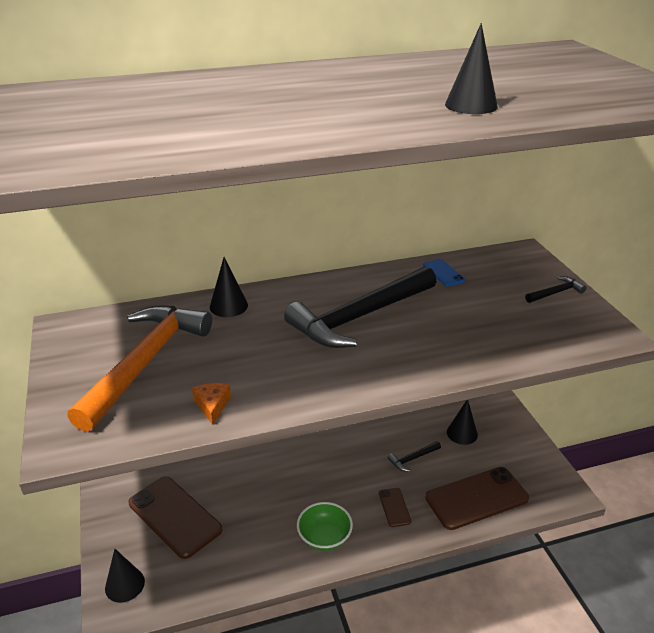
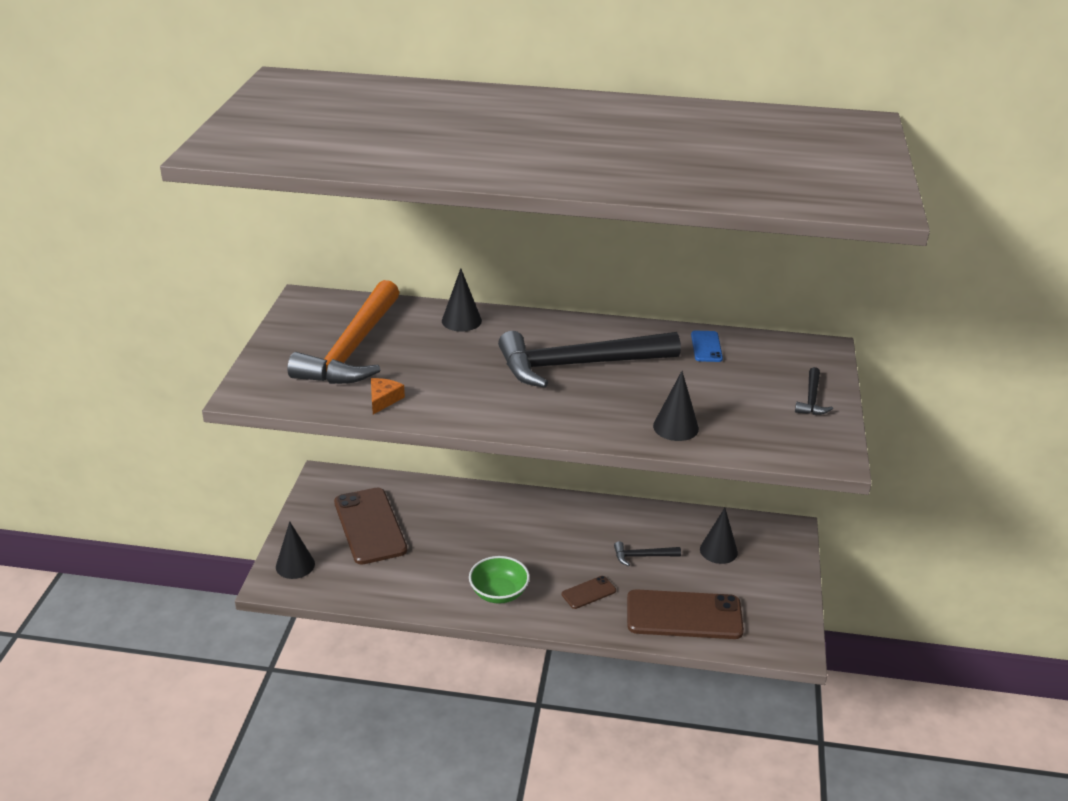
camera: 25 degrees right, 0 degrees up
orange hammer [67,306,212,432] -> orange hammer turned 150 degrees clockwise [287,280,400,384]
brown phone [379,488,411,527] -> brown phone turned 45 degrees clockwise [562,576,616,609]
black cone [445,23,498,114] -> black cone moved to [653,371,699,441]
black hammer [525,276,587,303] -> black hammer turned 105 degrees clockwise [795,367,833,415]

